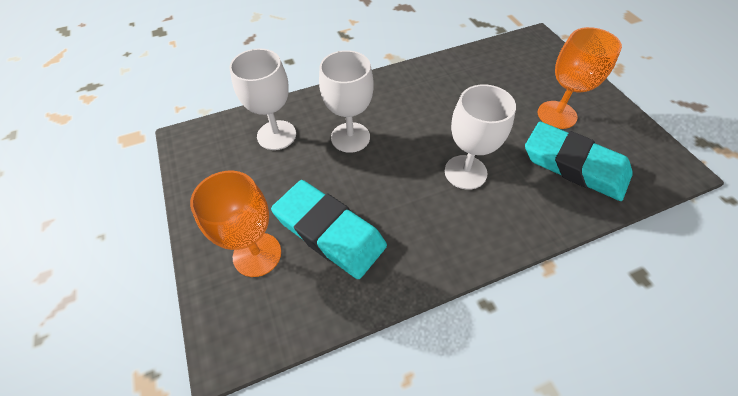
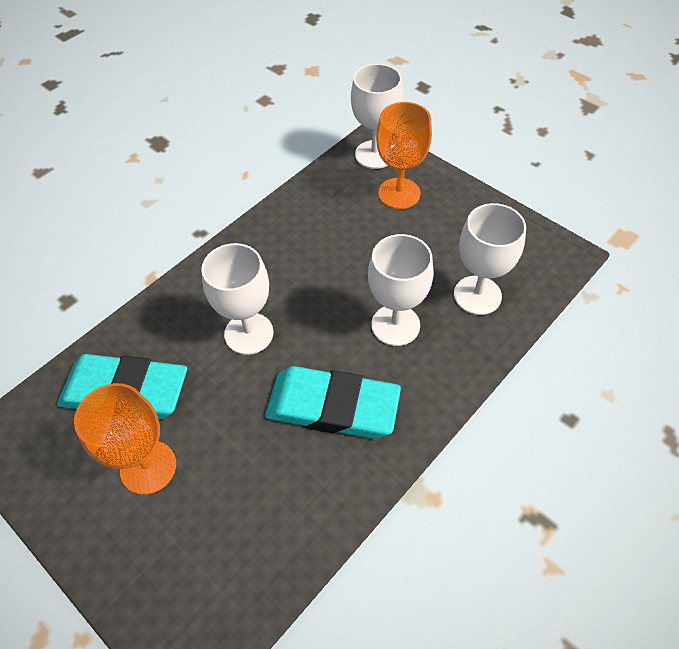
camera: 155 degrees right, 0 degrees up
turquoise eraser [271,180,387,279] -> turquoise eraser moved to [265,366,401,439]
none -> white goblet [351,64,403,169]

